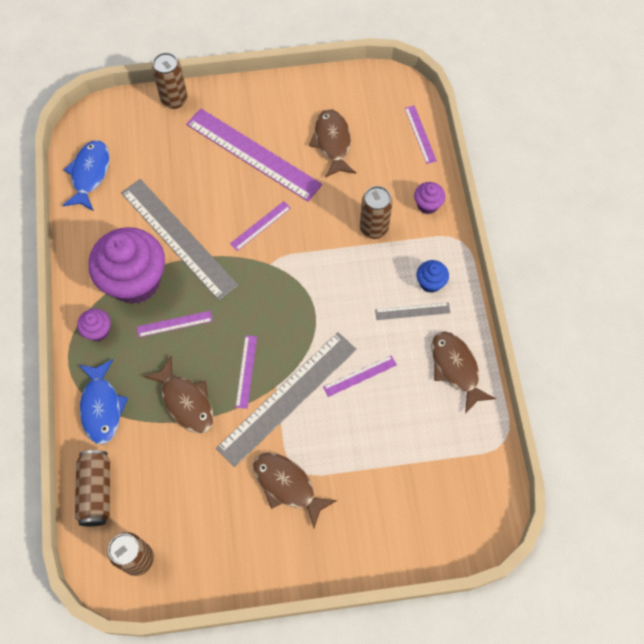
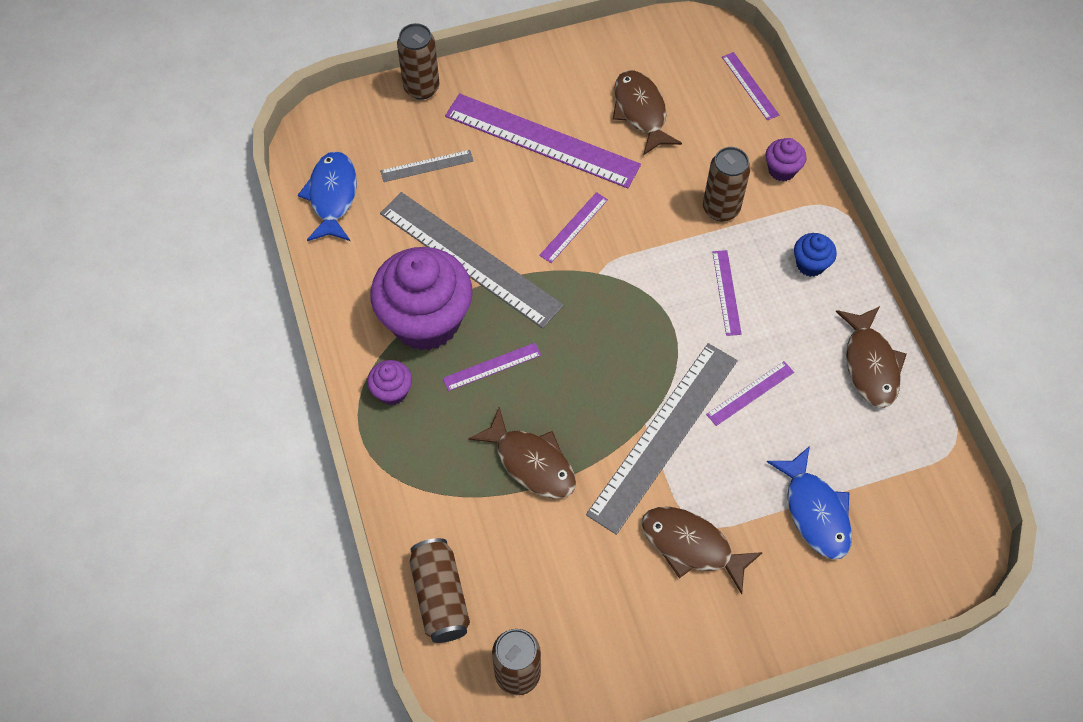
camera: 10 degrees left, 5 degrees down
blue fish [79,359,128,444] -> blue fish moved to [767,446,852,559]
purple ruler [236,335,257,409] -> purple ruler moved to [712,250,742,336]
grey ruler [375,302,451,320] -> grey ruler moved to [380,150,473,182]
brown fish [432,331,496,414] -> brown fish turned 150 degrees counterclockwise [836,306,907,408]

